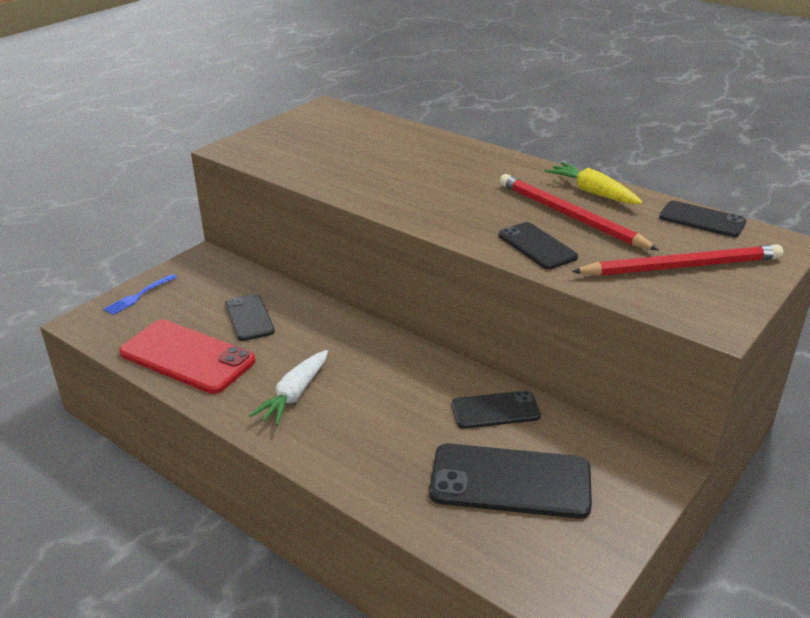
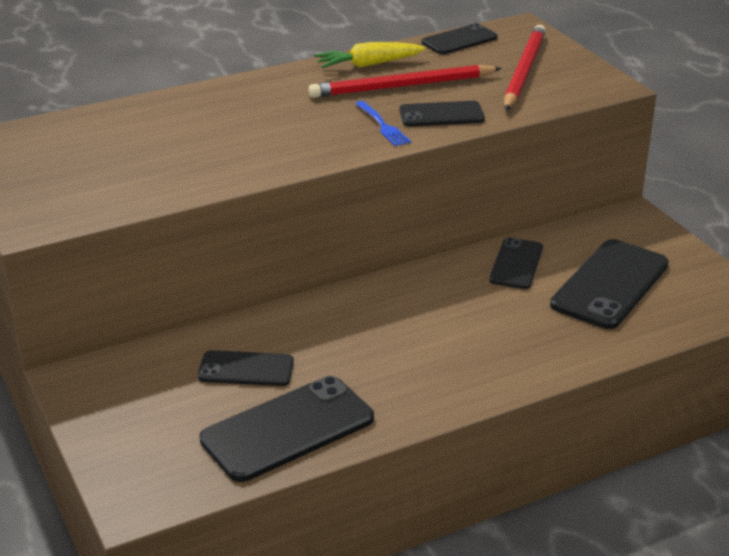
camera: 65 degrees left, 0 degrees up
blue fork [103,274,177,315] -> blue fork moved to [355,101,411,146]
red phone [119,320,256,394] -> black phone [199,376,374,482]
white carrot [249,350,328,426] -> none

